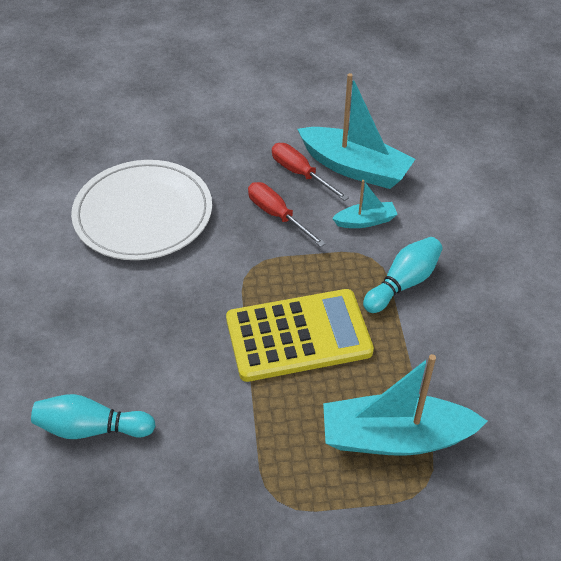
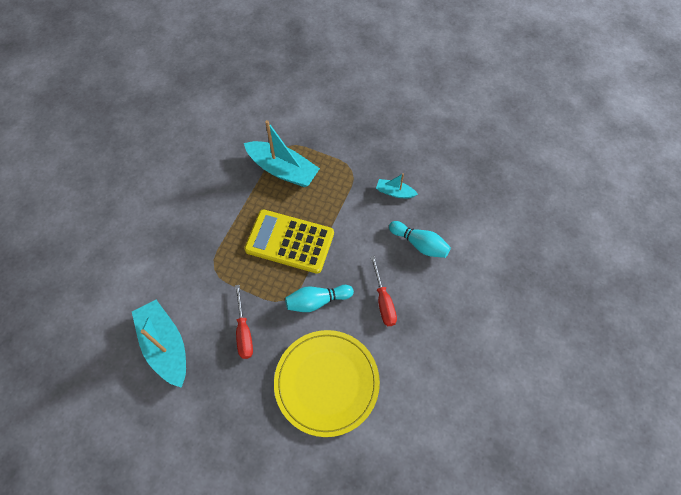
camera: 150 degrees left, 15 degrees up
white plate [71,160,212,260] -> yellow plate [274,330,380,437]
red screwdriver [272,143,349,201] -> red screwdriver moved to [371,256,397,326]
turquoise boat [332,180,398,228] -> turquoise boat moved to [376,173,418,198]
turquoise bowling pin [363,237,443,313] -> turquoise bowling pin moved to [285,285,354,312]

